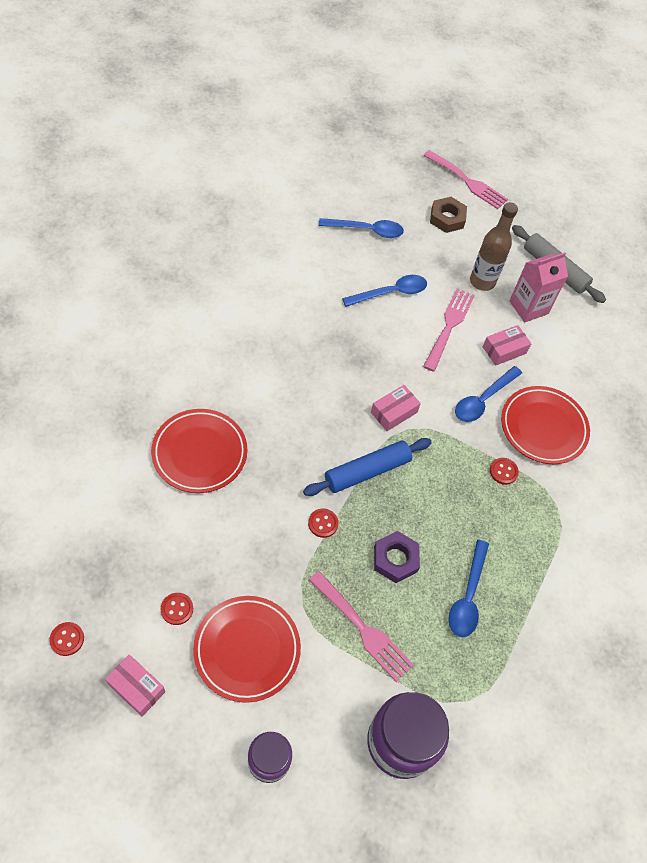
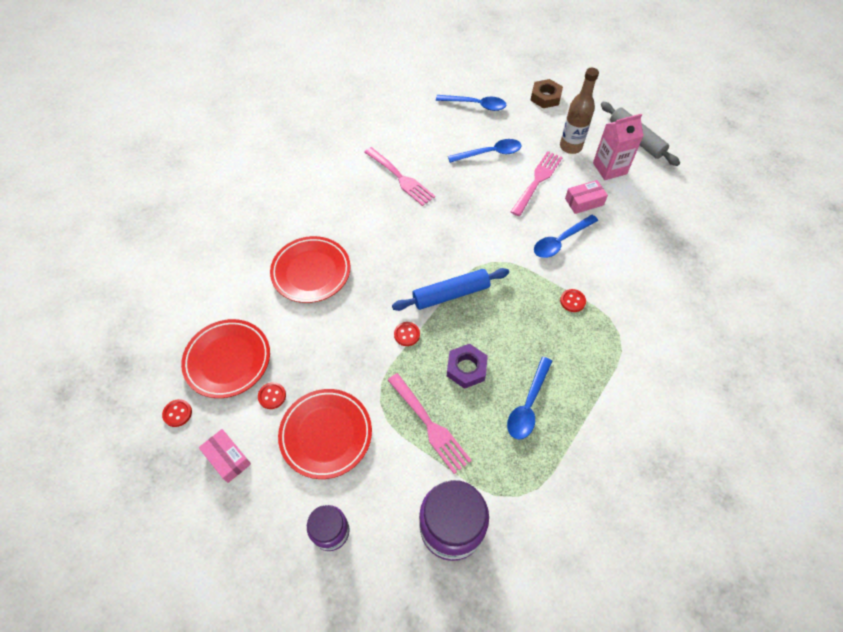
camera: 15 degrees right, 0 degrees up
pink box [371,385,421,431] -> none
pink fork [423,150,508,209] -> pink fork moved to [364,147,435,206]
red plate [501,386,590,464] -> red plate moved to [181,319,270,398]

